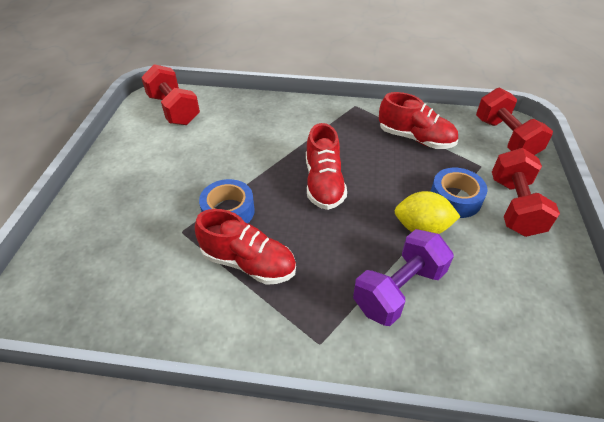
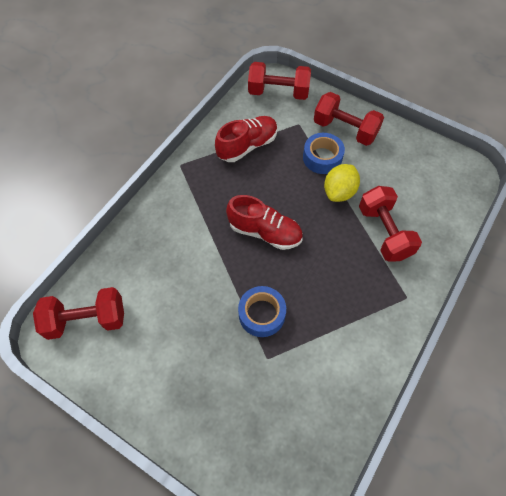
camera: 65 degrees left, 15 degrees up
red shoe [195,209,296,285] -> none
purple dumbbell [353,229,454,326] -> red dumbbell [359,186,422,262]

